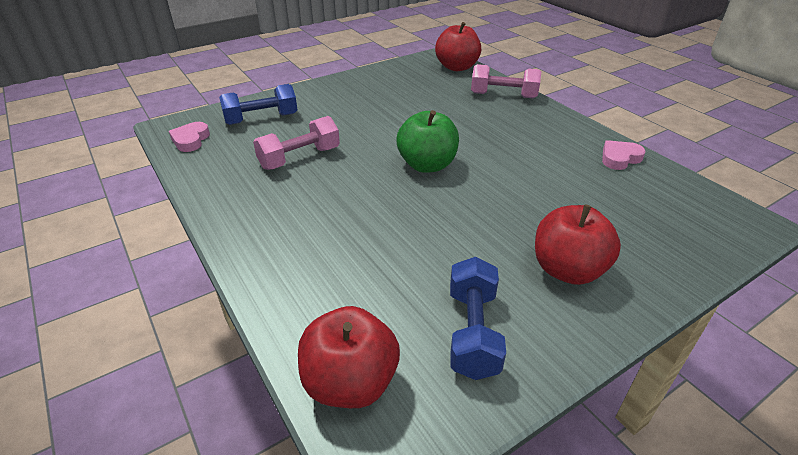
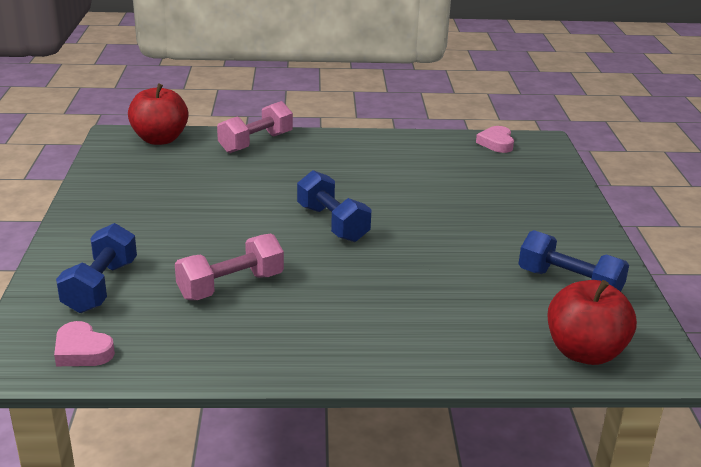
camera: 60 degrees left, 10 degrees down
pink dumbbell [253,116,340,170] -> pink dumbbell turned 60 degrees clockwise [175,233,284,300]
green apple [397,110,459,173] -> blue dumbbell [297,170,372,242]
red apple [535,204,621,285] -> none
pink heart [602,140,646,170] -> pink heart moved to [476,126,514,153]

